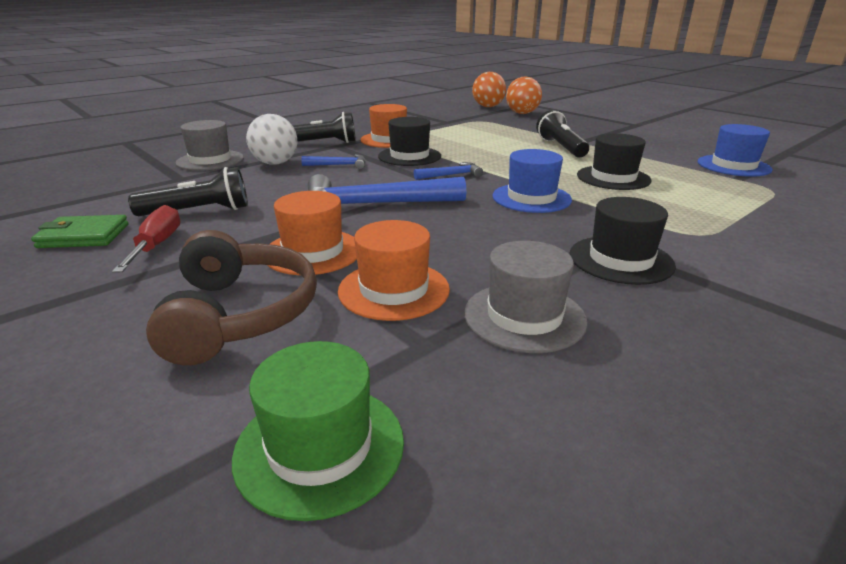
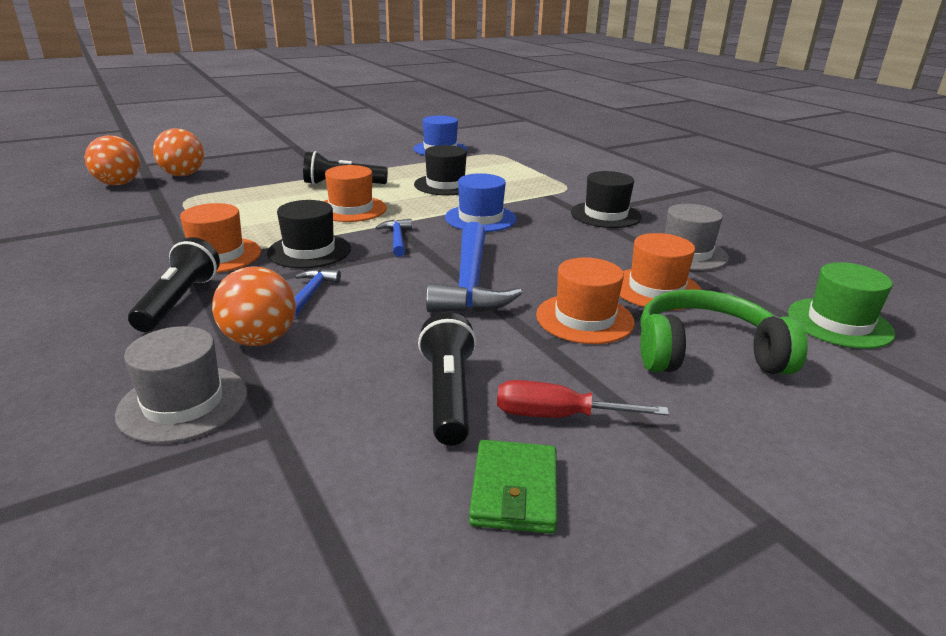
camera: 80 degrees left, 0 degrees up
brown headphones [146,230,317,365] -> green headphones [640,289,808,375]
white ball [246,114,297,165] -> orange ball [212,266,296,346]
none -> orange hat [324,165,387,222]

